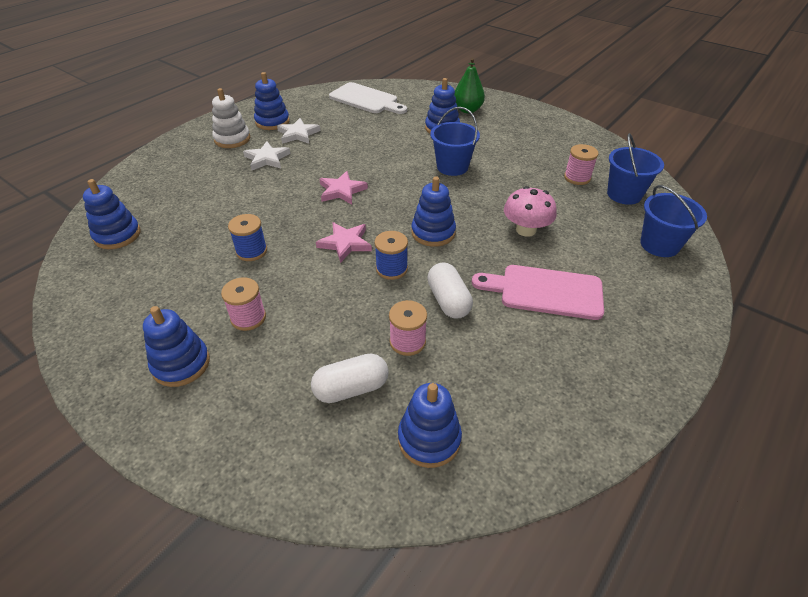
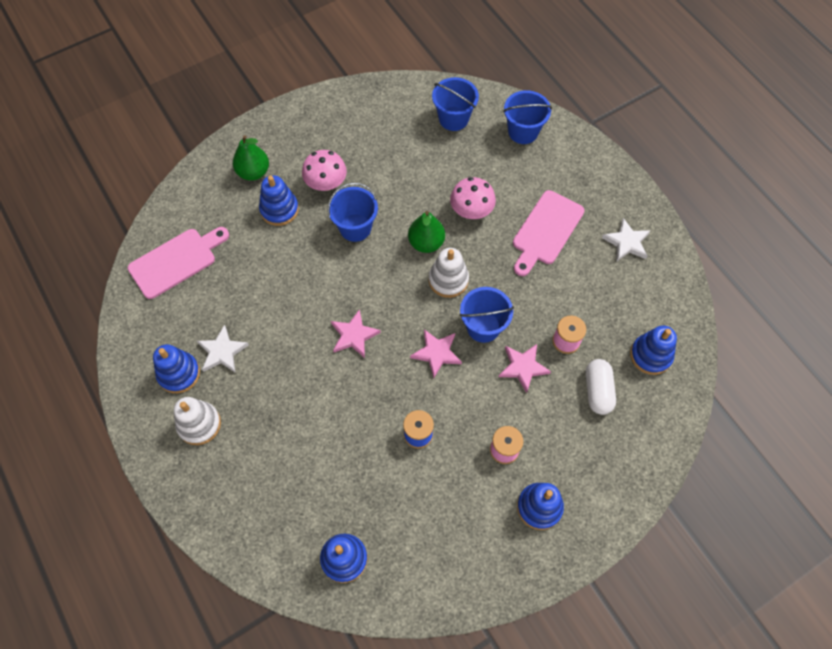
camera: 70 degrees left, 20 degrees up
white star [243,141,291,170] -> white star moved to [602,218,651,262]
white cutting board [329,82,407,114] -> pink cutting board [128,227,229,299]
blue spool [374,231,408,280] -> blue bucket [460,287,514,343]
blue stacking toy [412,177,456,247] -> white stacking toy [429,248,469,298]
white capsule [427,262,473,318] -> none
pink spool [564,144,599,185] -> none
none -> pink mushroom [302,150,347,191]
none -> green pear [408,211,445,253]
none -> pink star [499,344,551,393]

